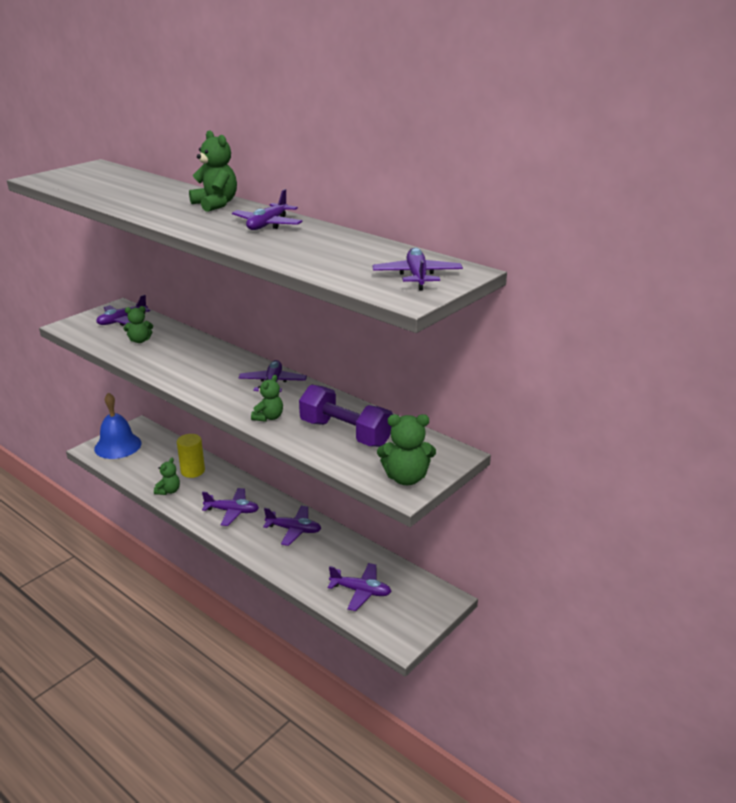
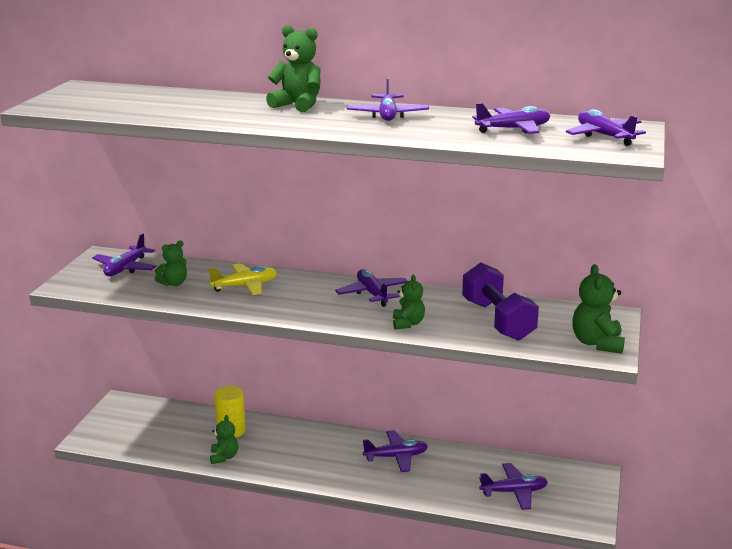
camera: 25 degrees left, 5 degrees down
blue bell [94,392,141,459] -> none
purple plane [202,488,259,526] -> purple plane moved to [472,103,550,134]
purple dumbbell [299,385,393,447] -> purple dumbbell turned 60 degrees clockwise [462,263,539,341]
green teddy bear [377,414,436,485] -> green teddy bear turned 120 degrees clockwise [572,264,625,354]
none -> yellow plane [209,263,277,295]

